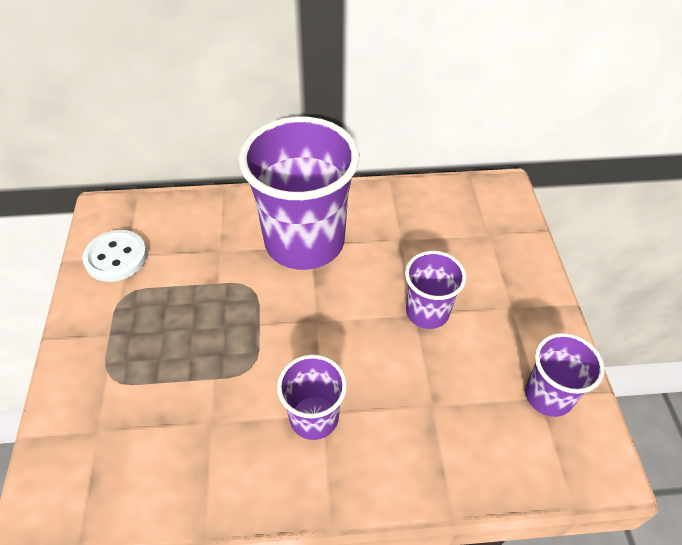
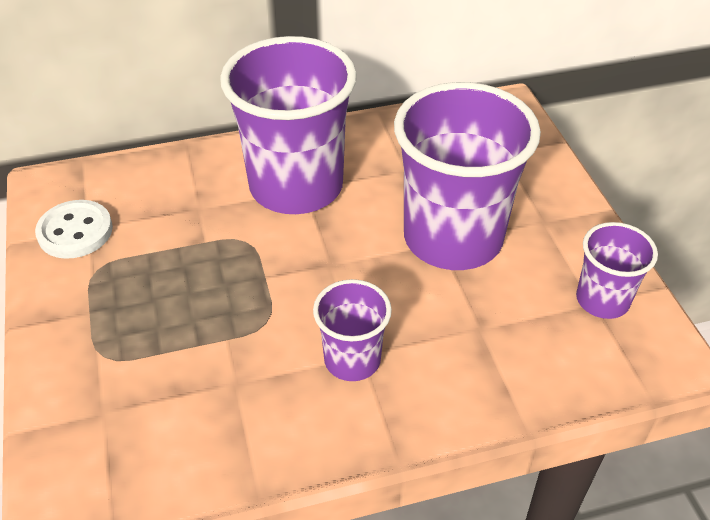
camera: 10 degrees left, 5 degrees down
purple cup [405,251,466,329] -> purple cup [394,82,541,270], size x1.99

